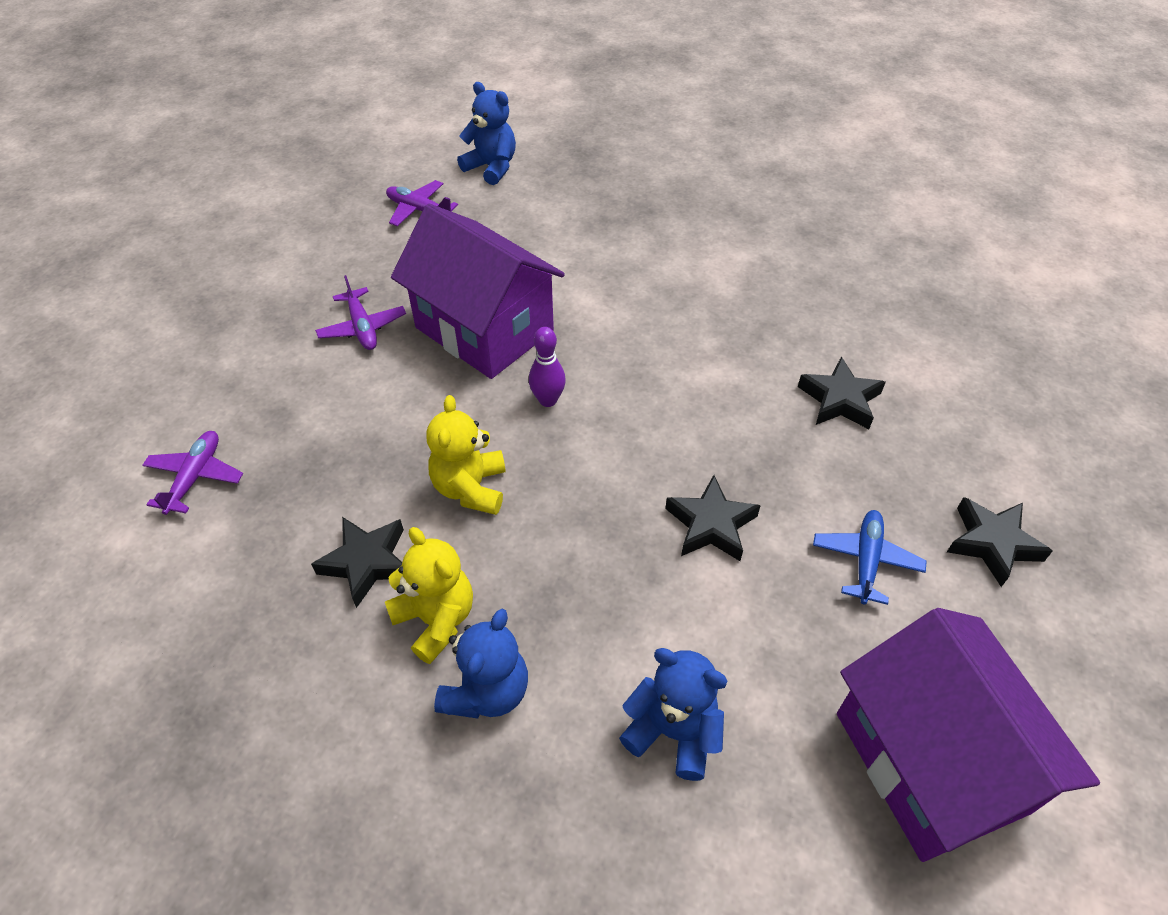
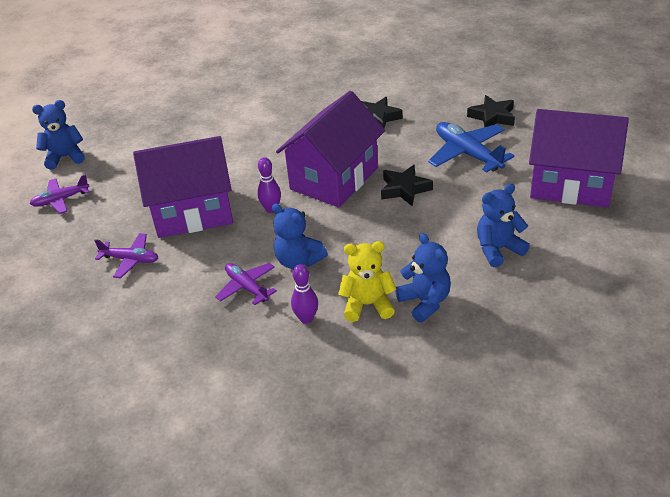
camera: 50 degrees left, 10 degrees down
purple plane [142,431,243,515] -> purple plane moved to [215,263,277,305]
black star [311,517,404,608] -> purple bowling pin [291,264,318,324]
yellow teddy bear [427,395,506,515] -> blue teddy bear [272,203,328,269]
blue plane [813,510,927,605] -> blue plane [428,122,514,173], size x1.59
none -> purple house [276,91,385,207]

